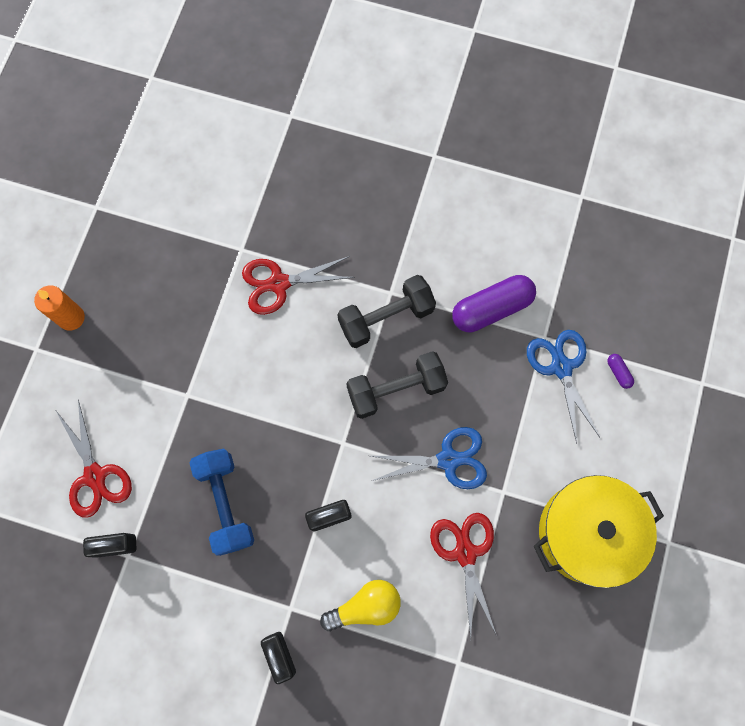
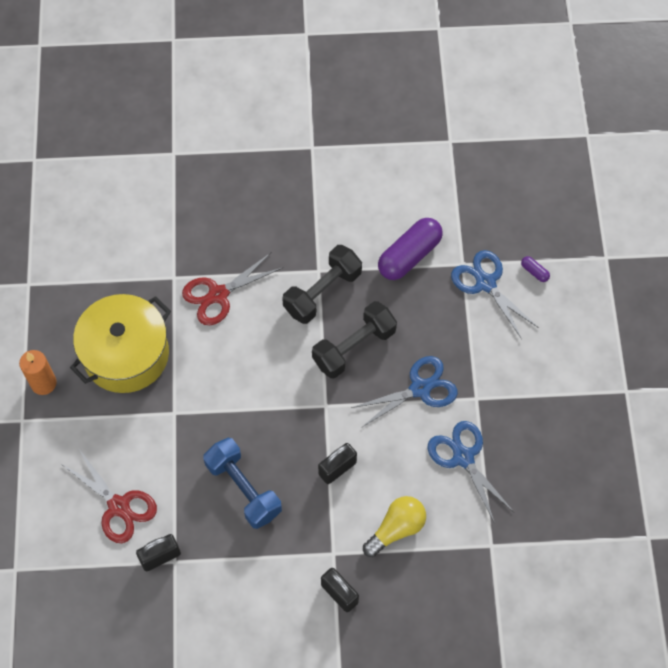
camera: 20 degrees left, 10 degrees down
red scissors [430,513,497,639] -> blue scissors [427,421,514,524]
yellow pot [534,475,664,588] -> yellow pot moved to [70,294,171,393]

